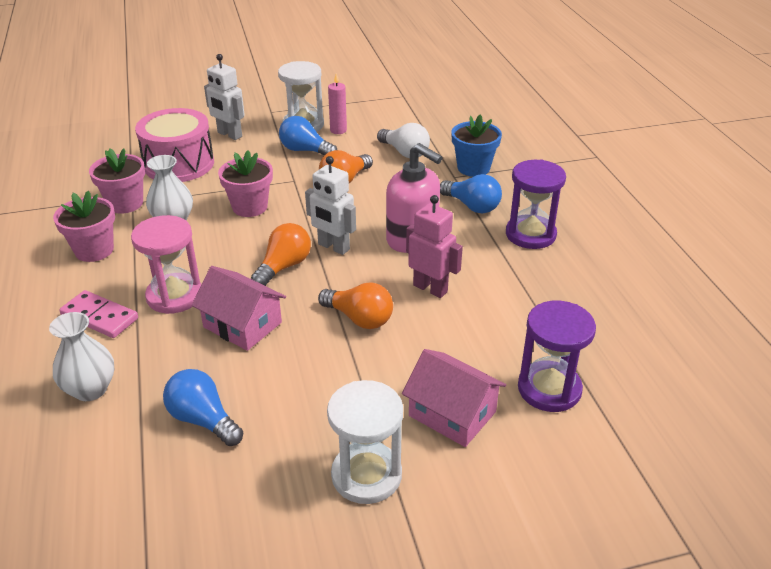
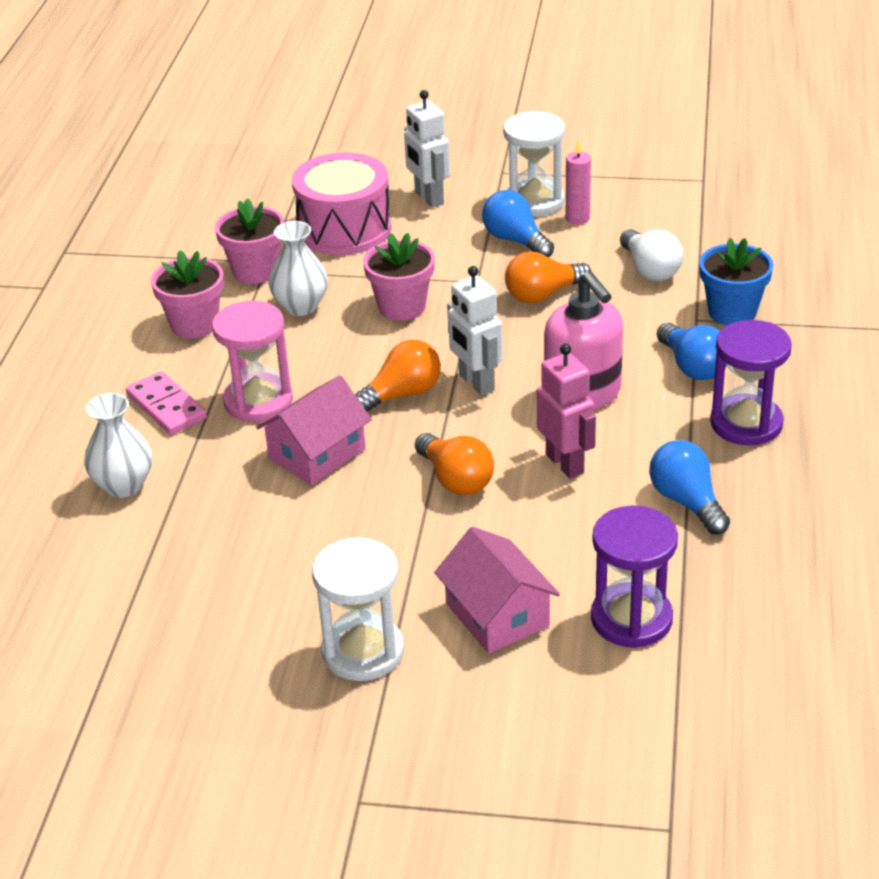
camera: 25 degrees right, 0 degrees up
blue light bulb [163,369,243,446] -> blue light bulb moved to [649,440,730,535]
pink house [192,266,286,351] -> pink house turned 75 degrees clockwise [256,375,372,485]

